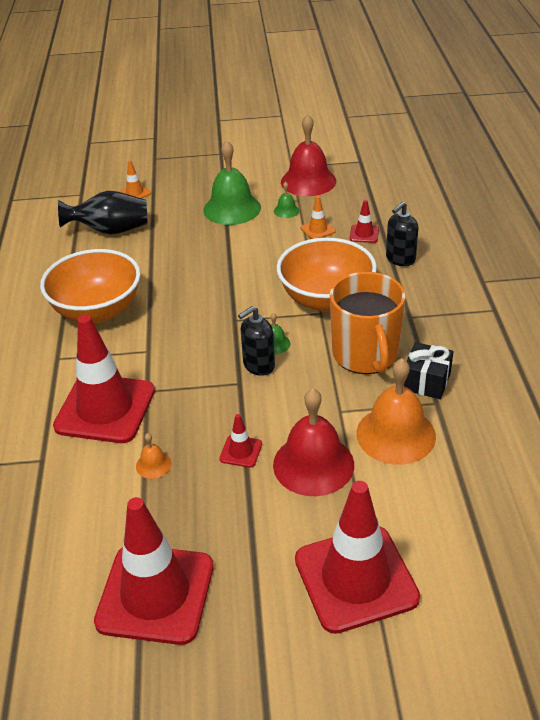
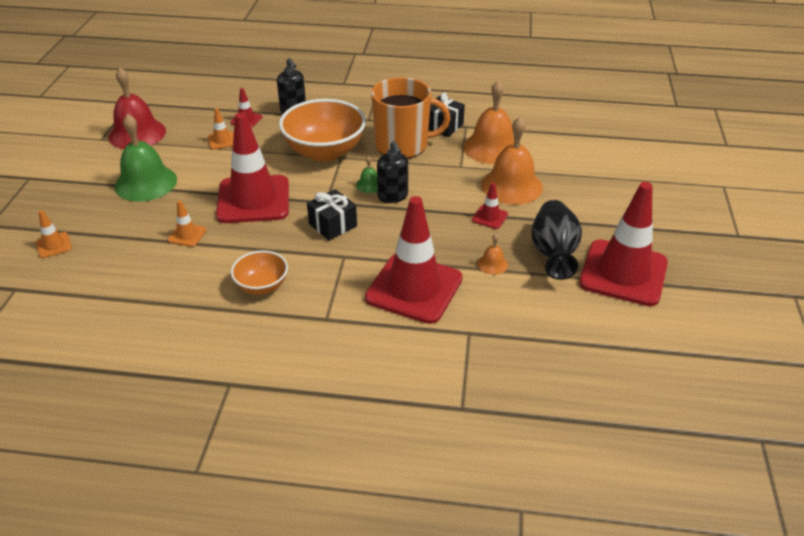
camera: 80 degrees left, 0 degrees up
orange bowl [40,249,140,323] -> orange bowl [231,251,288,295], size x0.54
black vase [58,191,148,235] -> black vase moved to [532,200,582,280]
red bell [273,388,354,496] -> orange bell [481,117,543,205]
green bell [274,182,299,218] -> none
red traffic cone [295,481,420,634] -> red traffic cone moved to [216,113,289,223]
none -> orange traffic cone [168,200,206,247]
none -> black gift [307,189,357,240]

